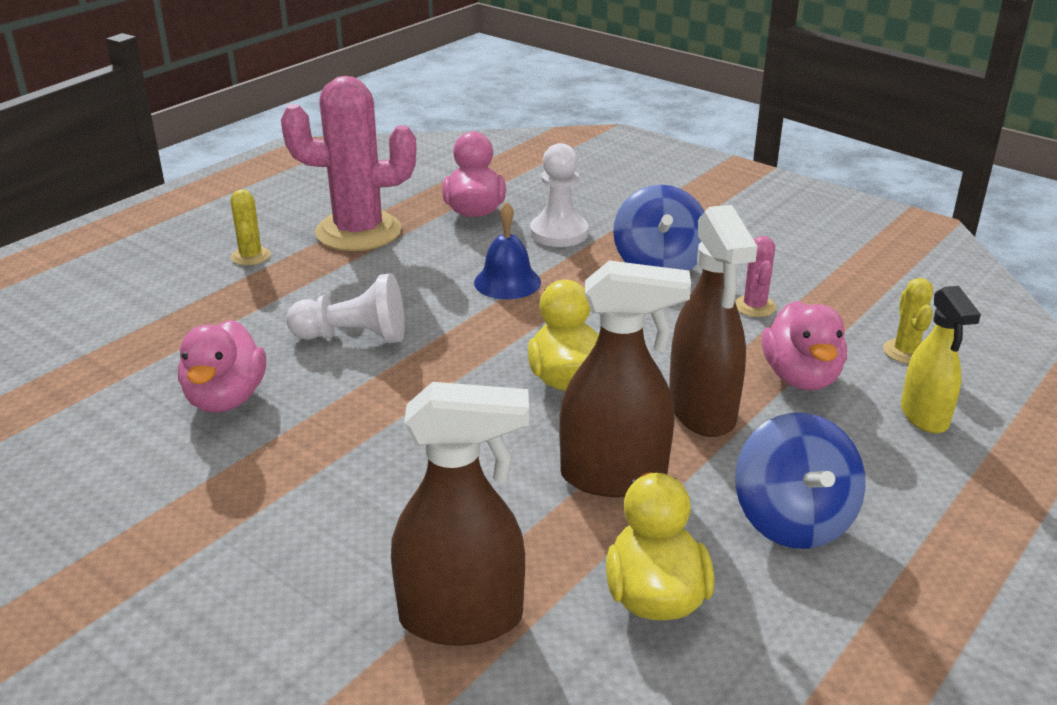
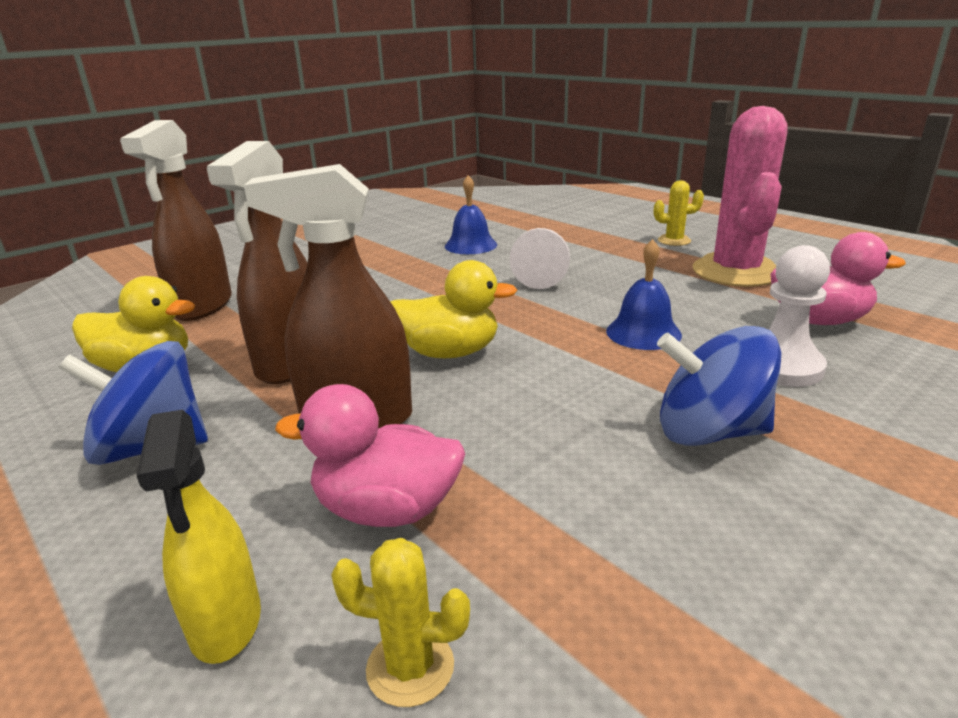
camera: 100 degrees right, 5 degrees down
pink duck [178,320,266,413] -> blue bell [445,175,497,254]
pink cactus [735,236,776,317] -> none
yellow spray bottle [901,286,981,433] -> yellow spray bottle turned 105 degrees counterclockwise [137,409,261,664]

